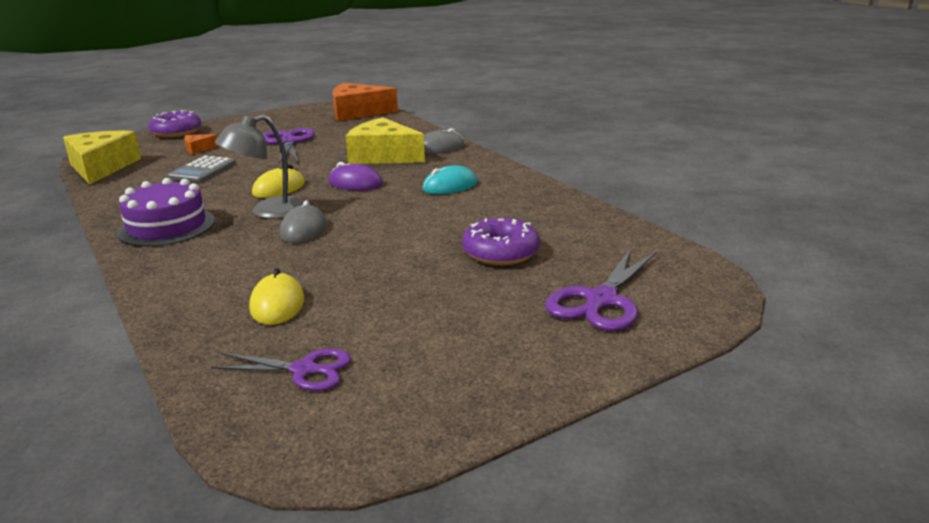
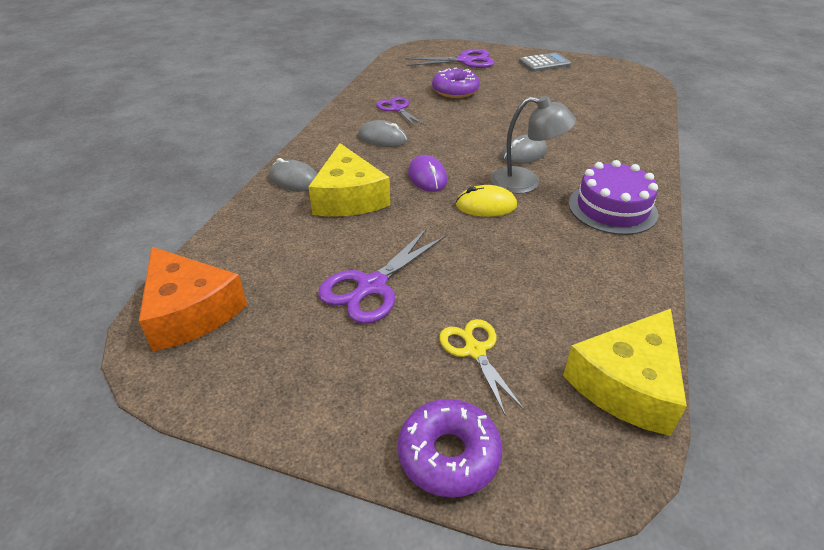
camera: 130 degrees left, 15 degrees up
grey calculator [168,156,236,183] -> grey calculator moved to [519,53,571,72]
orange cheese [184,134,218,154] -> yellow scissors [439,319,524,415]
purple scissors [211,349,351,391] -> purple scissors moved to [376,97,426,127]
yellow mouse [249,268,304,325] -> none
turquoise mouse [422,166,477,194] -> grey mouse [358,120,407,147]

